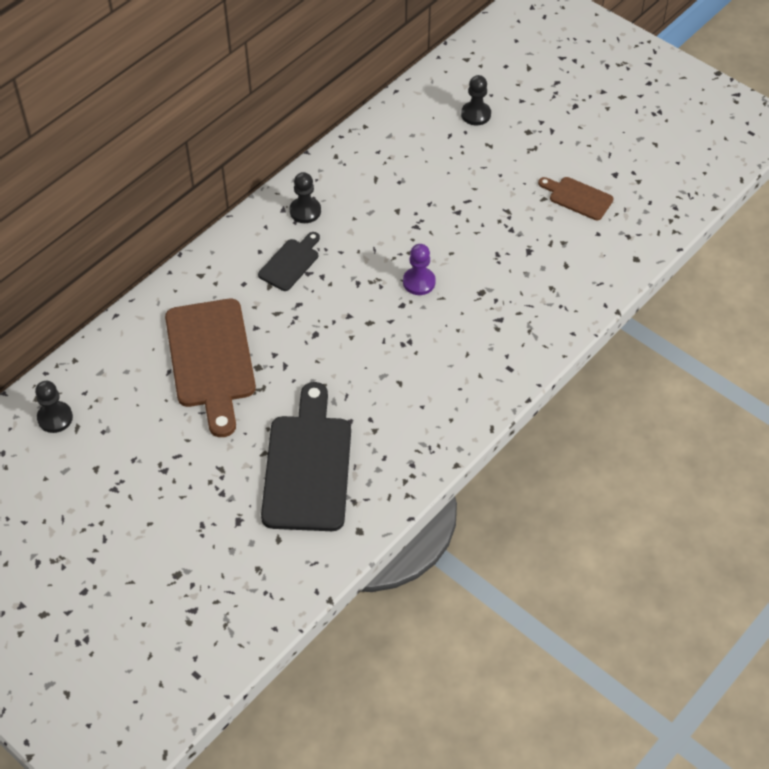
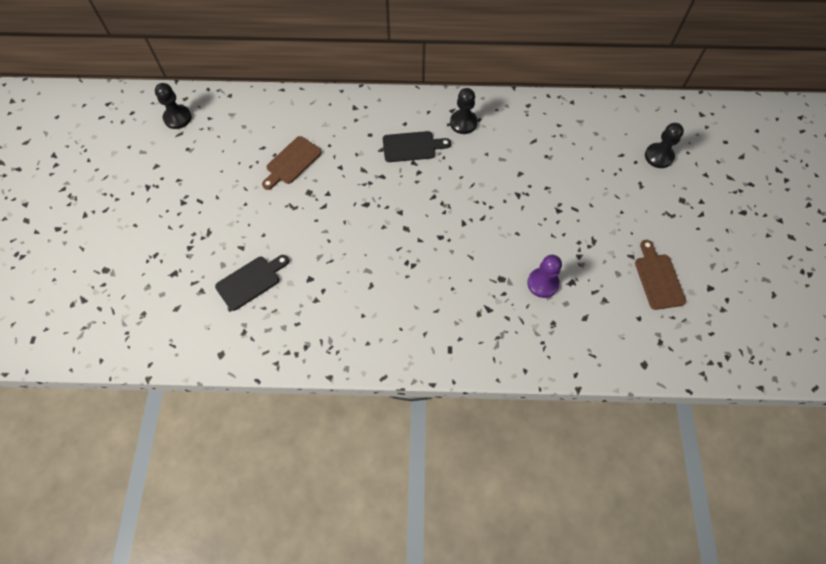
camera: 50 degrees right, 10 degrees up
brown cutting board [165,299,256,437] -> brown cutting board [262,136,322,190], size x0.51
black cutting board [261,382,351,531] -> black cutting board [215,255,289,311], size x0.51
purple pawn [403,244,436,295] -> purple pawn moved to [527,255,562,298]

